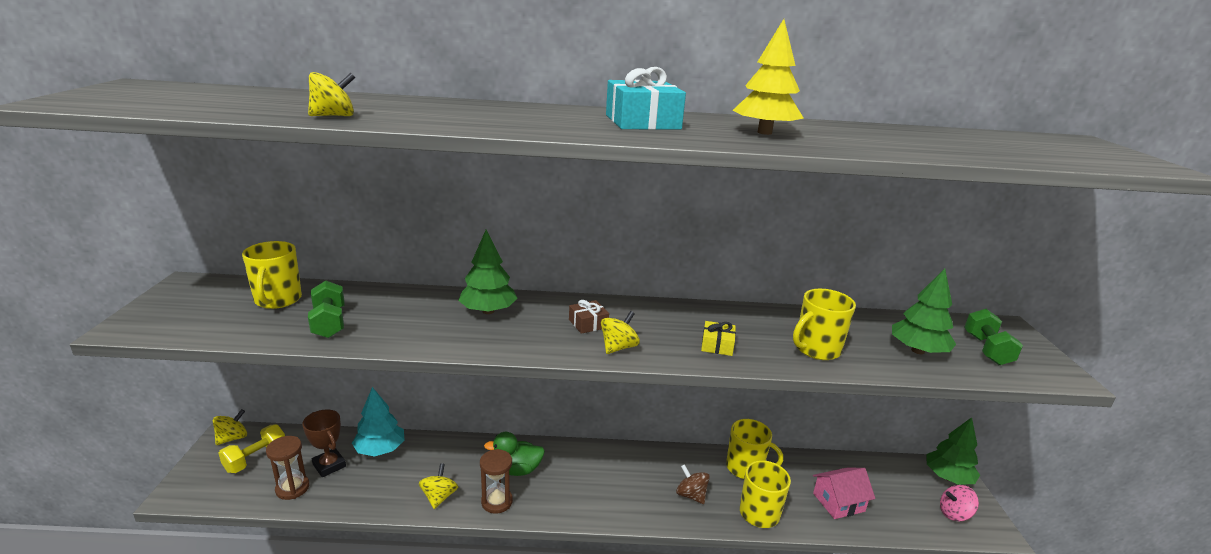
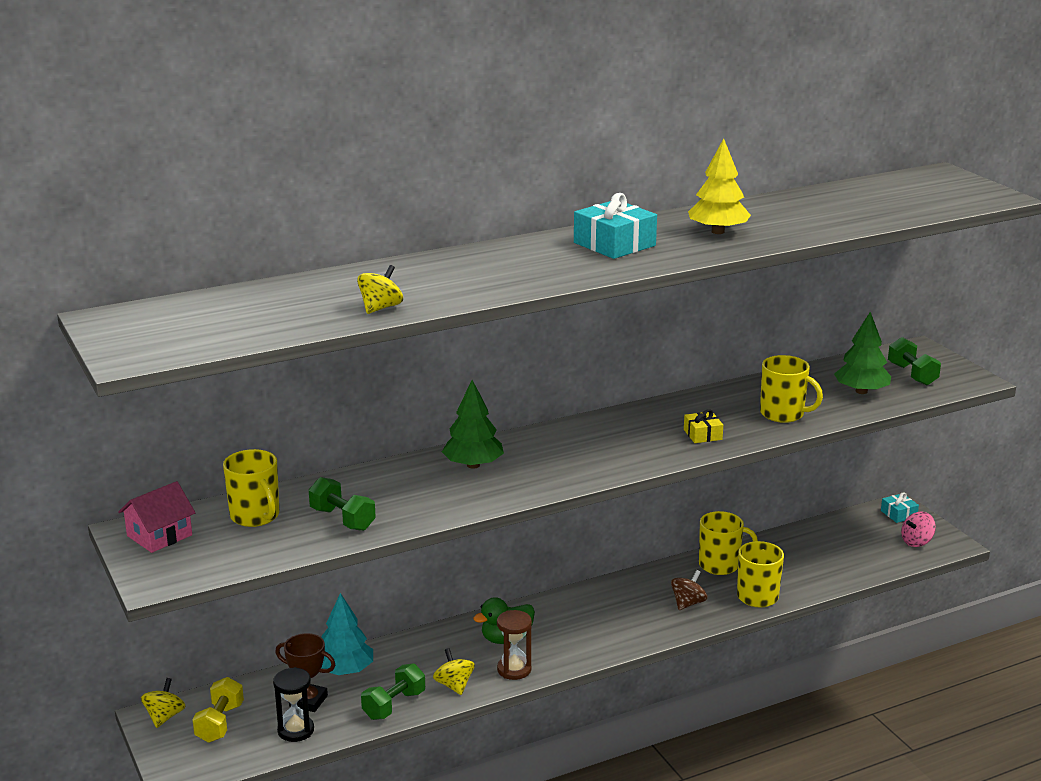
camera: 25 degrees left, 0 degrees up
brown hourglass [266,436,310,500] -> black hourglass [273,667,314,742]
brown gift [569,300,609,334] -> none
yellow spinning top [601,311,640,354] -> none
brown spinning top [676,464,710,504] -> brown spinning top turned 105 degrees clockwise [671,570,707,610]
yellow mug [793,289,856,360] -> yellow mug turned 90 degrees counterclockwise [760,355,823,423]
pink house [813,468,875,519] -> pink house moved to [118,481,195,553]
green tree [927,417,980,485] -> turquoise gift [881,492,919,523]
none -> green dumbbell [361,663,425,720]

